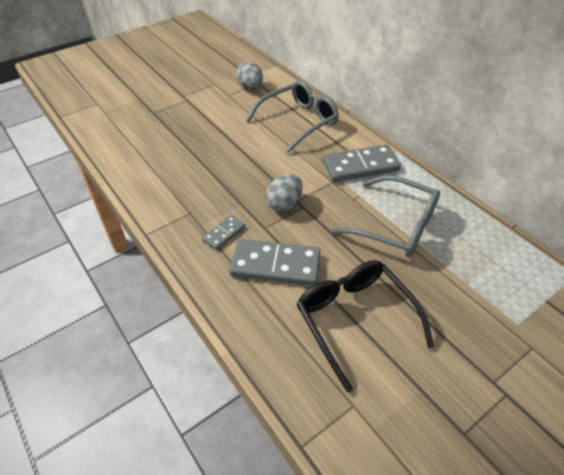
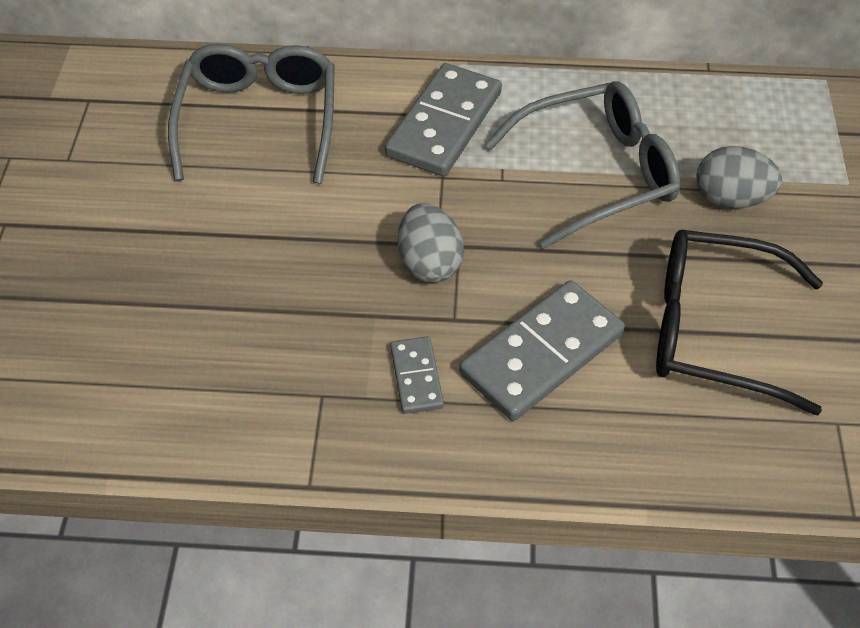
camera: 50 degrees left, 5 degrees up
grey egg [236,62,263,89] -> grey egg moved to [697,146,782,209]

